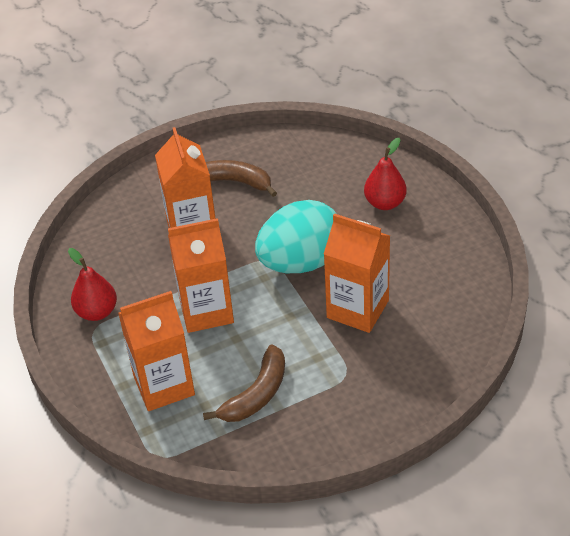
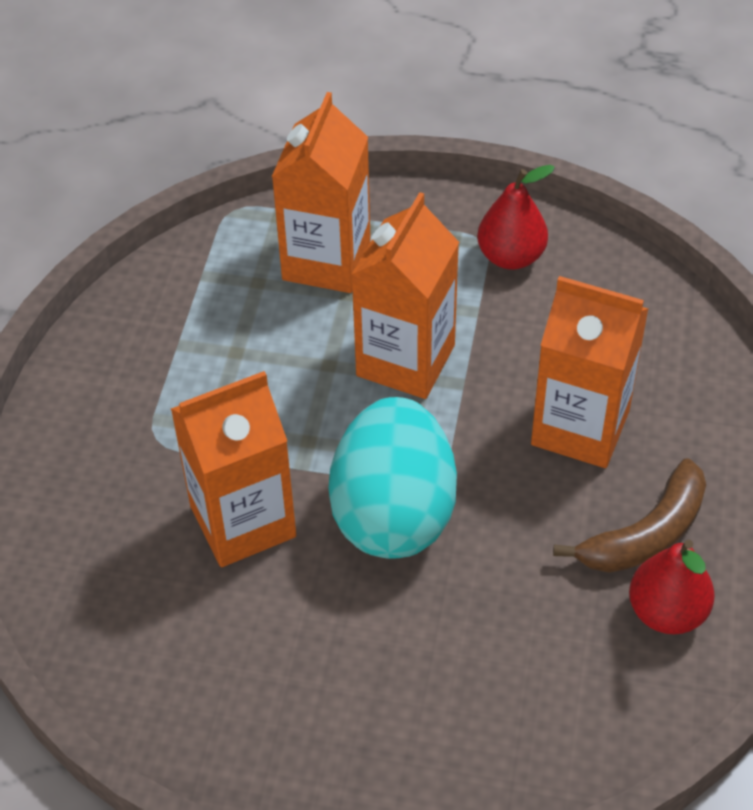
camera: 125 degrees right, 5 degrees up
brown banana [203,344,285,422] -> none
red pear [364,138,407,210] -> red pear moved to [629,540,715,634]

